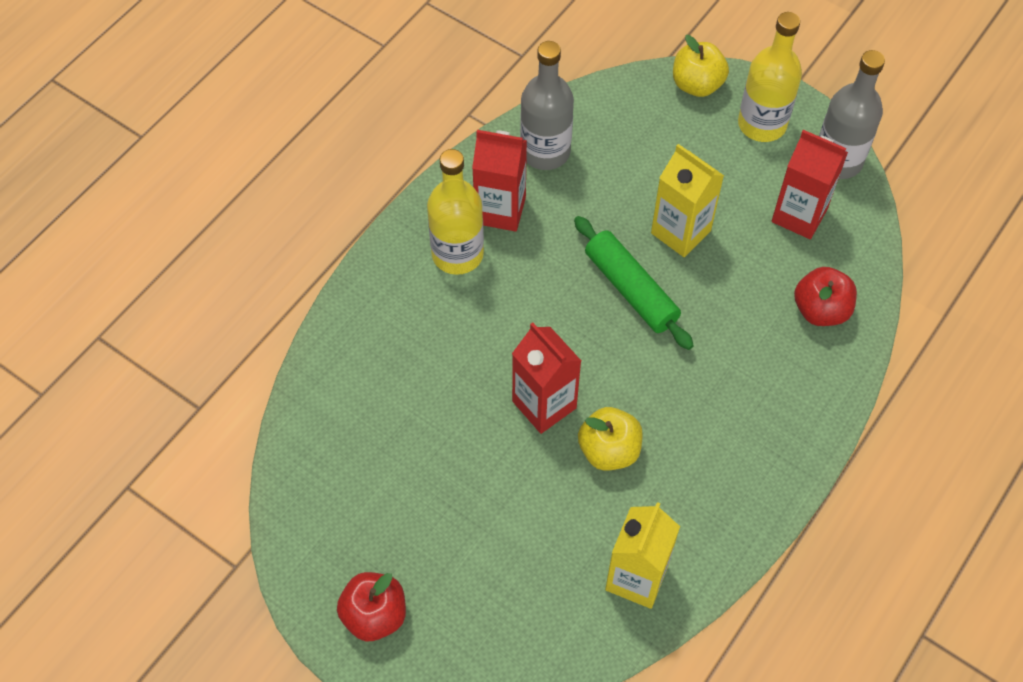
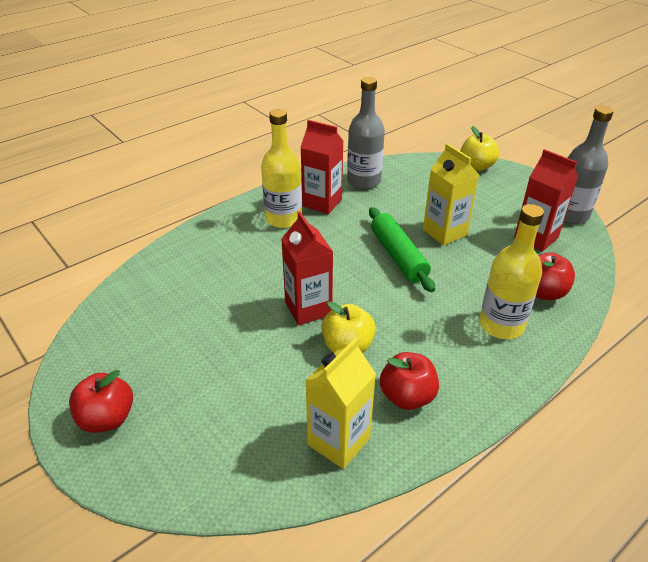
camera: 15 degrees right, 20 degrees down
yellow bottle [738,12,802,142] -> yellow bottle moved to [479,204,544,339]
none -> red apple [380,352,439,410]

